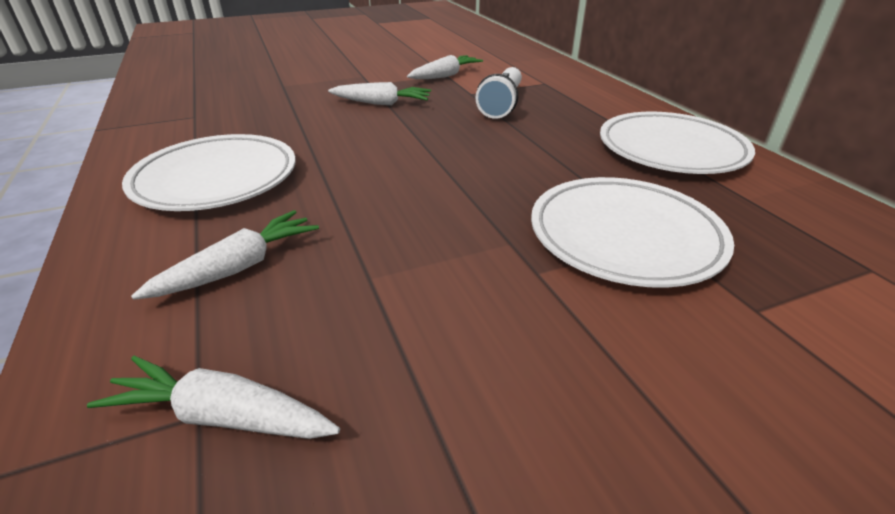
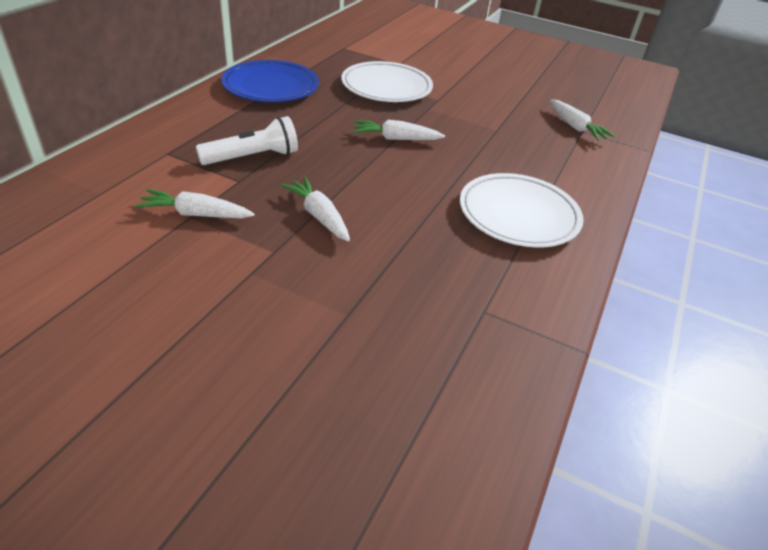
camera: 135 degrees left, 5 degrees up
white carrot [131,210,319,300] -> white carrot moved to [353,120,445,140]
white plate [600,112,755,174] -> blue plate [222,60,319,102]

